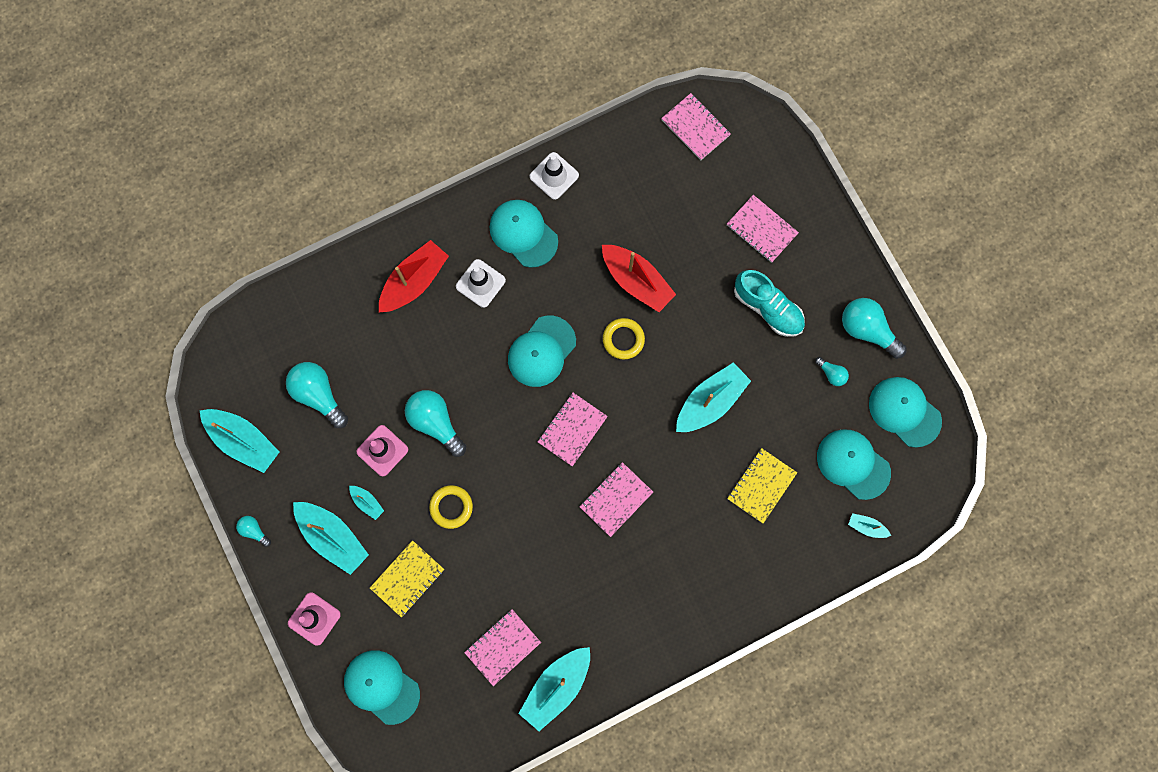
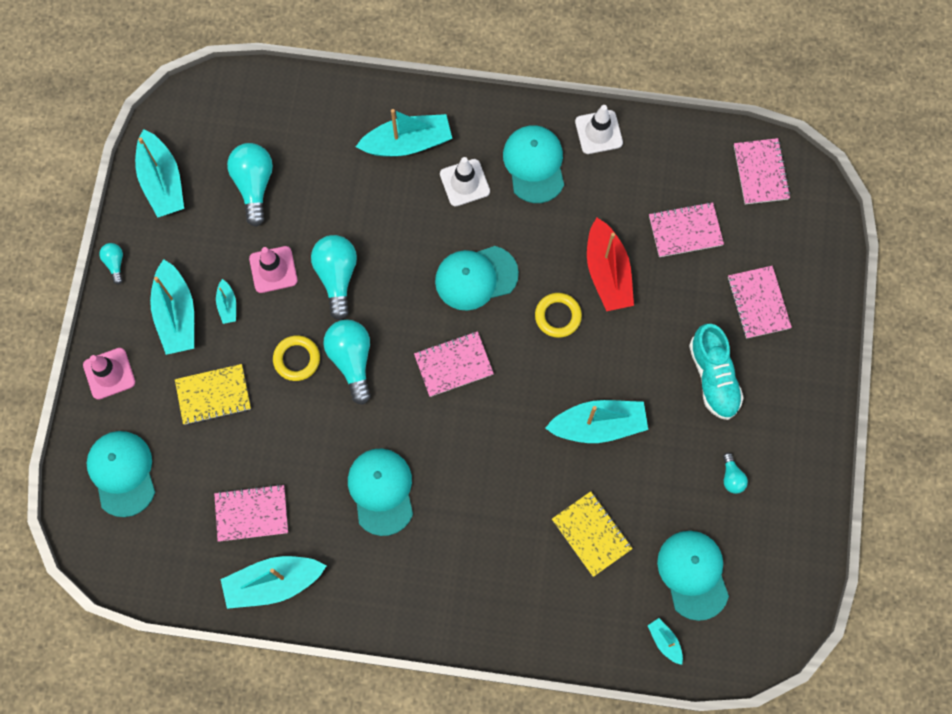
camera: 35 degrees right, 5 degrees down
red boat [379,240,449,312] -> turquoise boat [356,109,452,157]
pink notebook [580,462,653,537] -> pink notebook moved to [649,202,724,257]
yellow notebook [727,448,797,523] -> yellow notebook turned 75 degrees clockwise [552,491,633,577]
turquoise light bulb [842,298,907,359] -> turquoise light bulb moved to [323,319,371,405]
turquoise cap [869,377,942,448] -> turquoise cap moved to [348,449,413,536]

